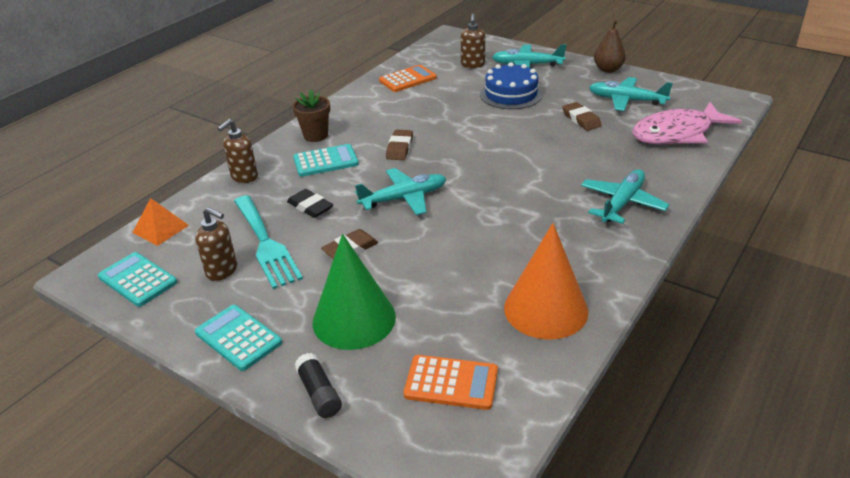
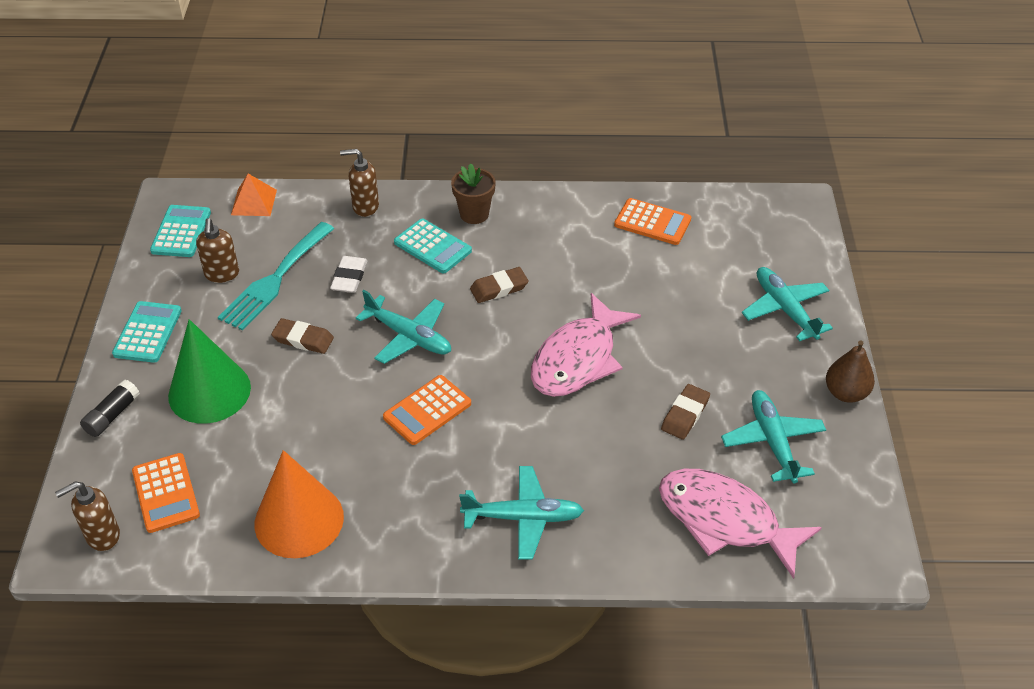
camera: 55 degrees right, 10 degrees up
black eraser [287,189,333,218] -> white eraser [330,256,367,293]
brown soap dispenser [461,14,485,68] -> brown soap dispenser moved to [55,481,120,551]
blue cake [480,62,543,109] -> none
none -> orange calculator [383,375,471,445]
none -> pink fish [531,293,641,397]

